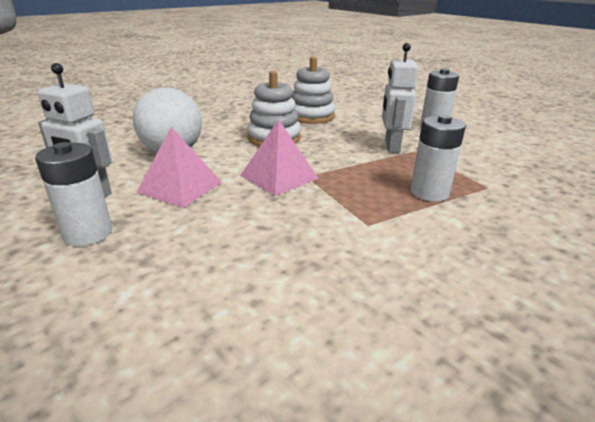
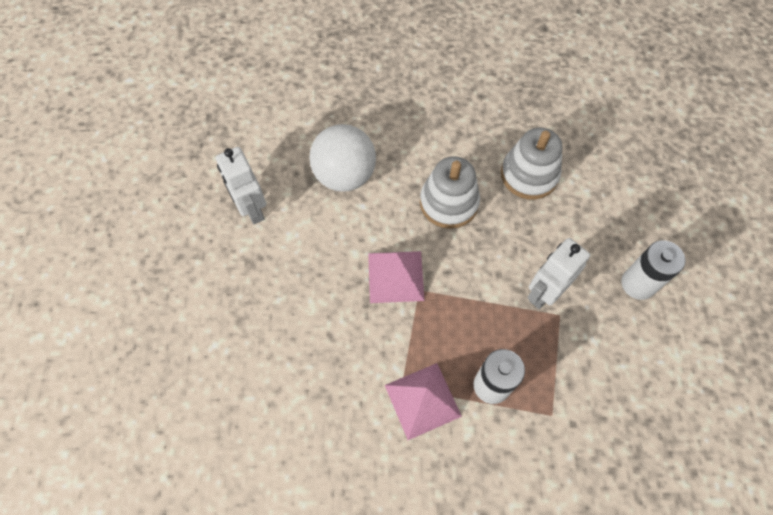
camera: 40 degrees right, 35 degrees up
white battery [35,142,112,246] -> none
pink pyramid [136,127,222,208] -> pink pyramid moved to [385,363,462,440]

